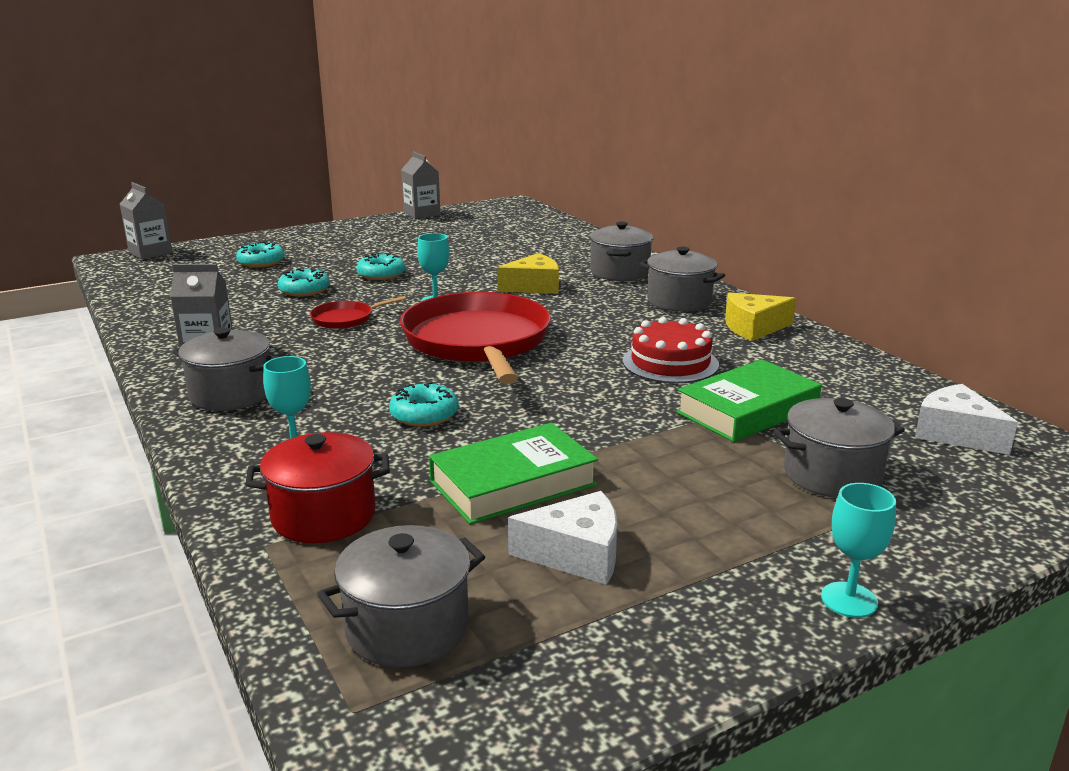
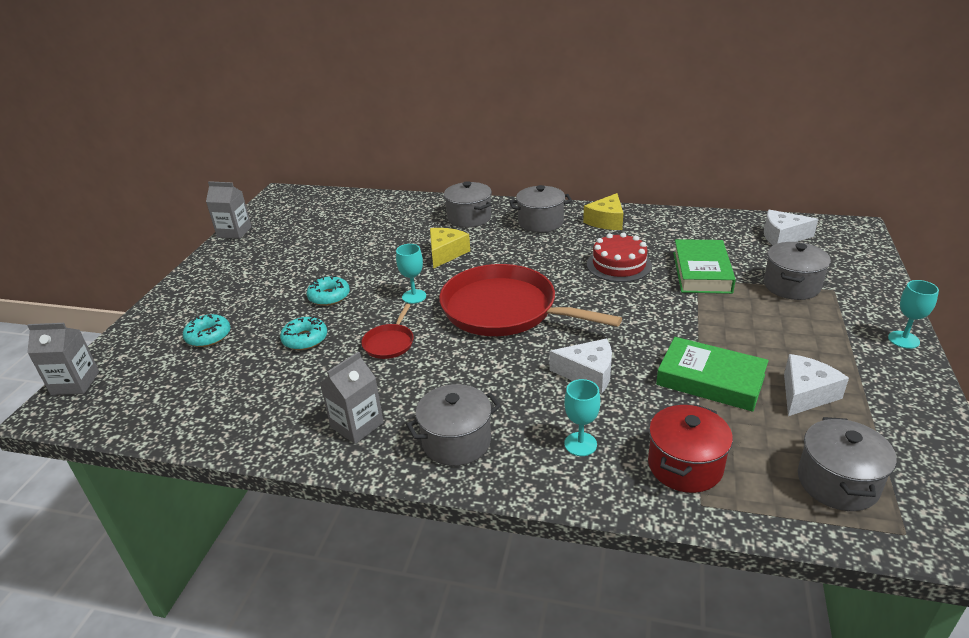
camera: 45 degrees left, 10 degrees up
turquoise donut [389,382,459,427] -> white cheese [550,339,612,394]
green book [429,423,598,524] -> green book turned 75 degrees counterclockwise [656,337,769,412]

